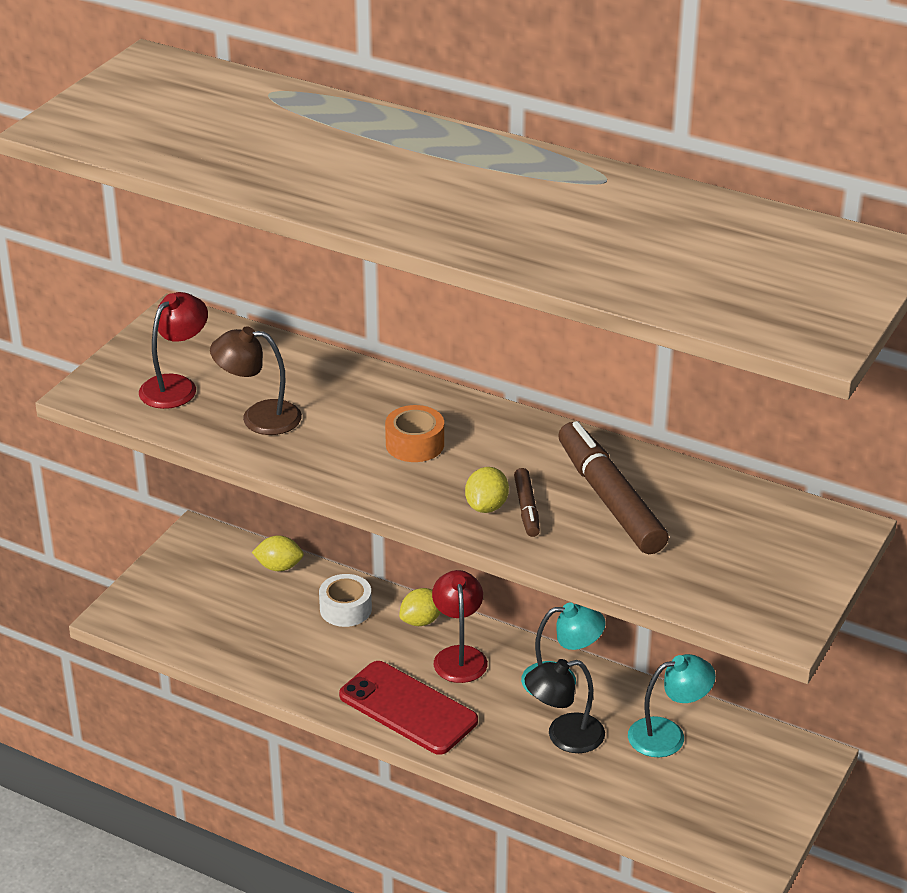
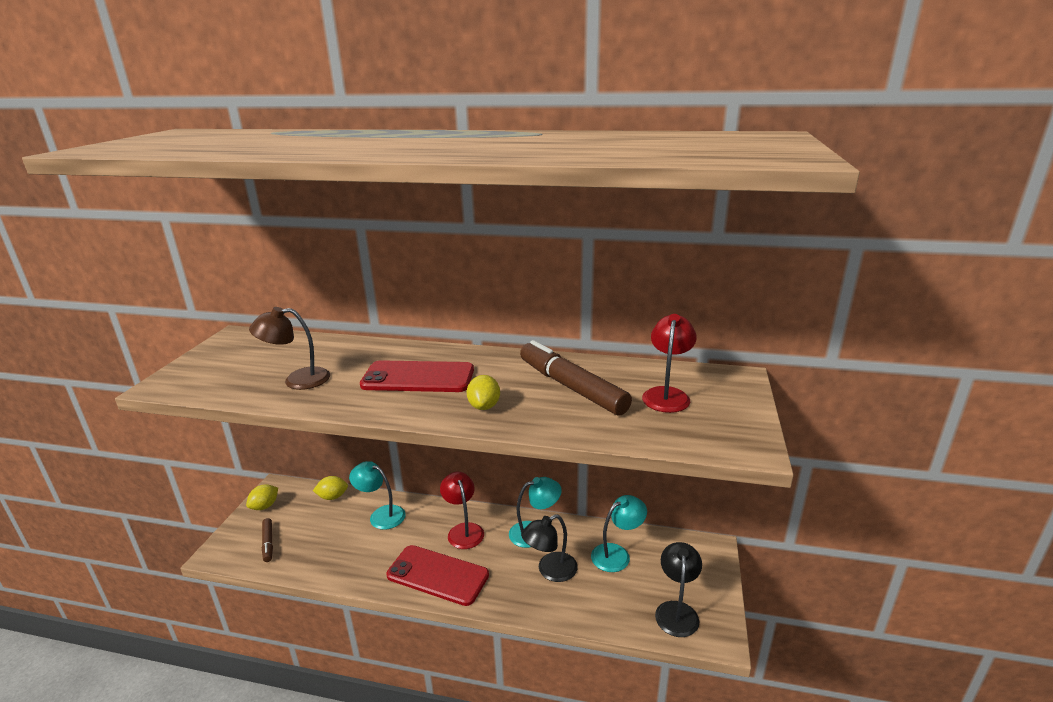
camera: 15 degrees left, 10 degrees down
red lamp [139,292,208,409] -> red lamp moved to [642,314,697,413]
white tape [319,574,372,627] -> turquoise lamp [349,461,406,530]
orange tape [385,405,444,462] -> red phone [360,360,474,392]
yellow lemon [399,588,441,626] -> yellow lemon moved to [246,484,278,510]
brown marker [514,468,540,537] -> brown marker moved to [262,518,273,562]
none -> black lamp [655,542,702,637]

